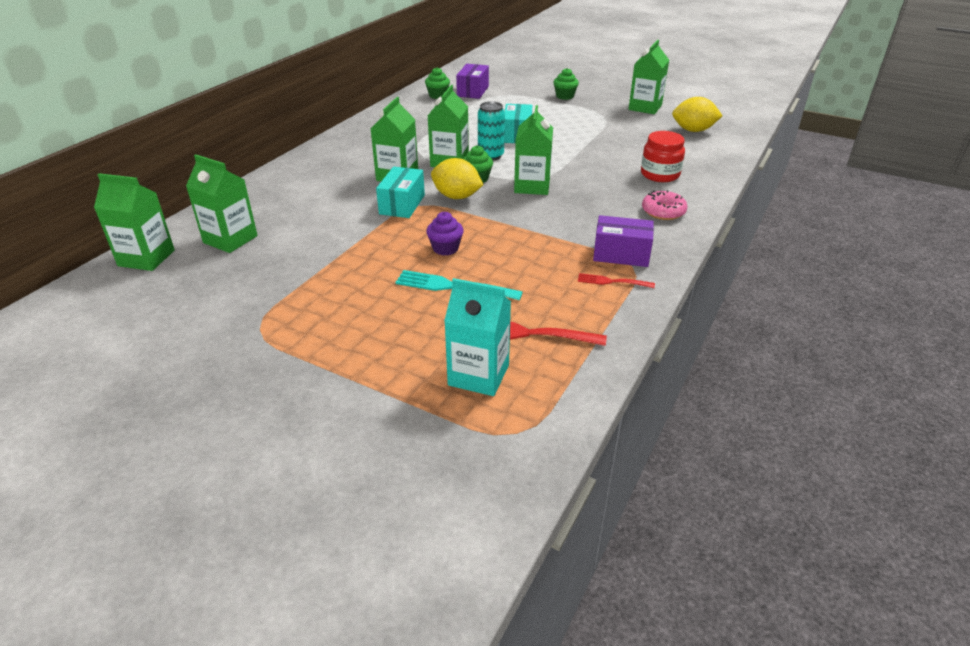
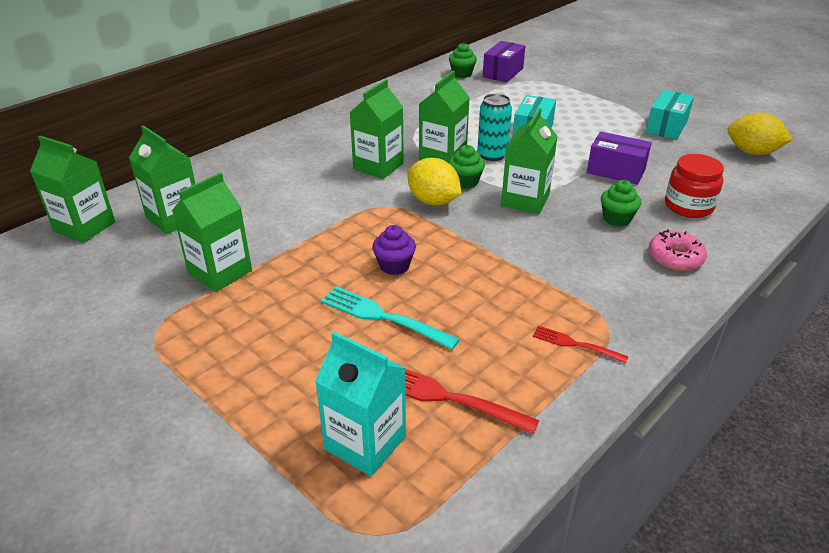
camera: 15 degrees right, 0 degrees up
turquoise box [376,167,425,218] -> turquoise box moved to [646,90,694,140]
green cupcake [553,68,579,100] -> green cupcake moved to [601,180,641,227]
purple box [593,215,654,267] -> purple box moved to [587,131,652,185]
green carton [629,40,669,114] -> green carton moved to [172,172,252,292]

